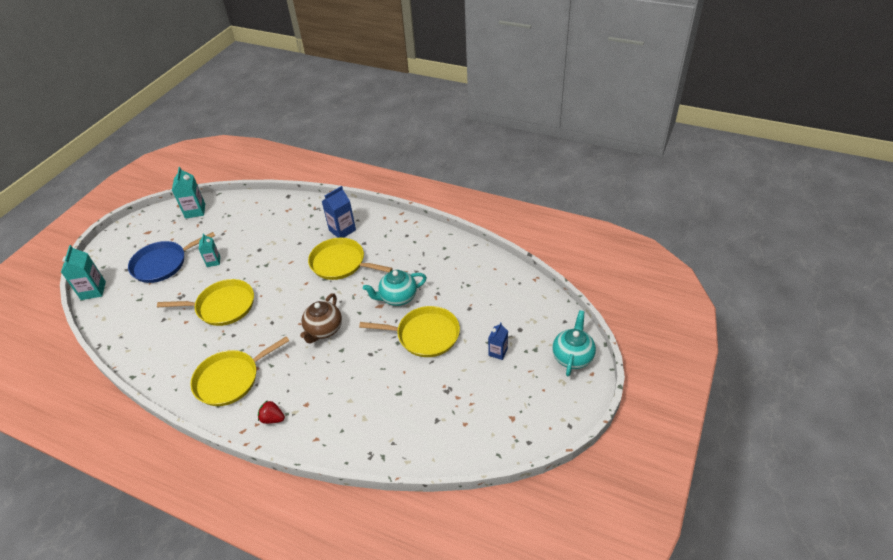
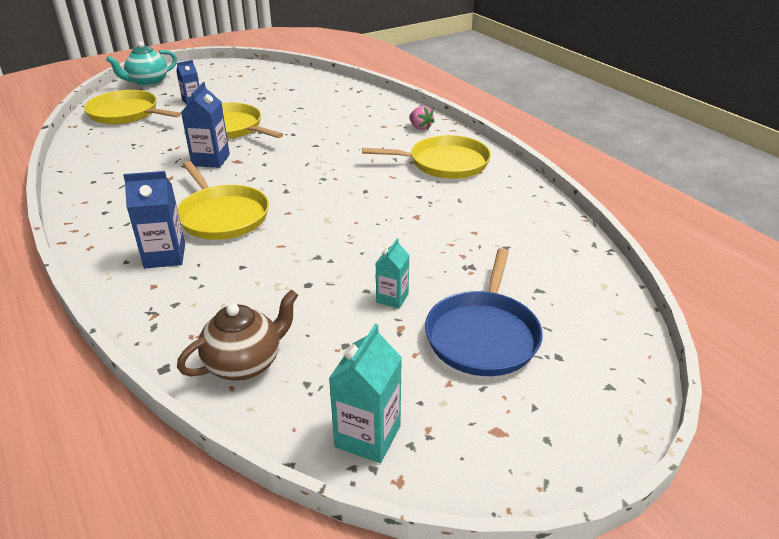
camera: 150 degrees left, 10 degrees down
turquoise carton [61,245,106,300] -> none
blue pan [128,232,215,283] -> blue pan turned 105 degrees clockwise [425,248,543,376]
yellow pan [157,279,254,326] -> yellow pan moved to [84,90,181,124]
red strawberry [258,400,285,424] -> pink strawberry [409,106,435,130]
brown teapot [300,293,342,343] -> brown teapot moved to [177,290,298,381]
turquoise teapot [363,270,427,306] -> blue carton [181,82,230,168]

